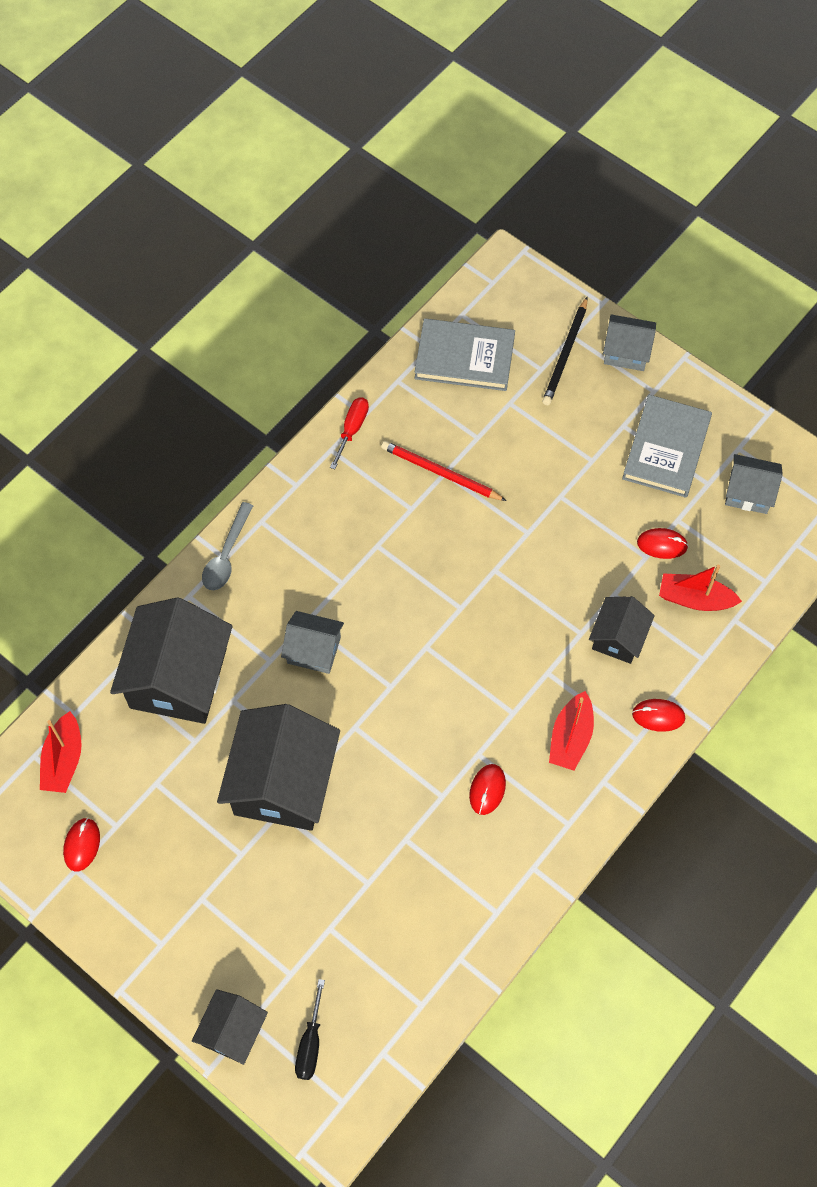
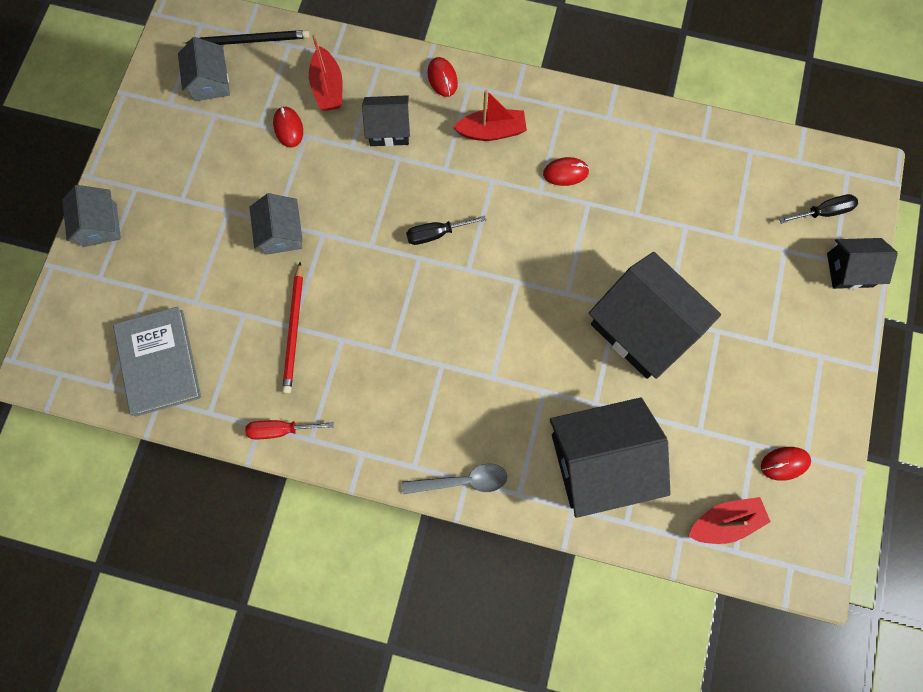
camera: 115 degrees left, 10 degrees up
black house [217,704,340,831] -> black house turned 60 degrees clockwise [589,252,721,379]
grey house [281,611,344,674] -> grey house moved to [249,193,303,255]
black pencil [542,297,587,405] -> black pencil moved to [186,30,310,45]
grey book [622,395,712,498] -> none
none -> black screwdriver [406,215,486,245]

